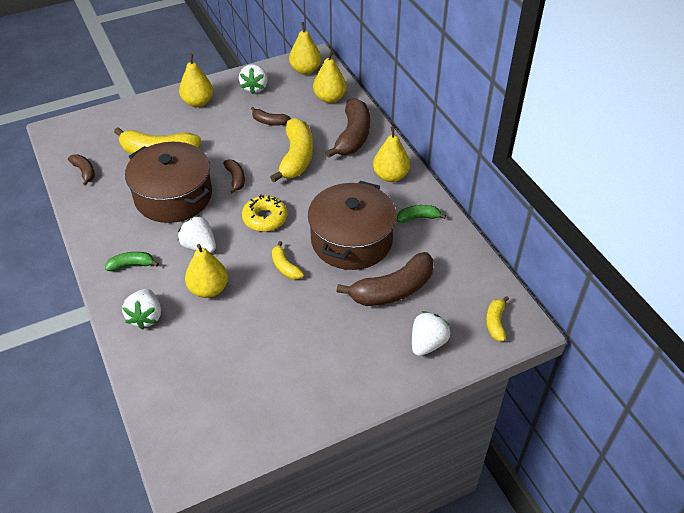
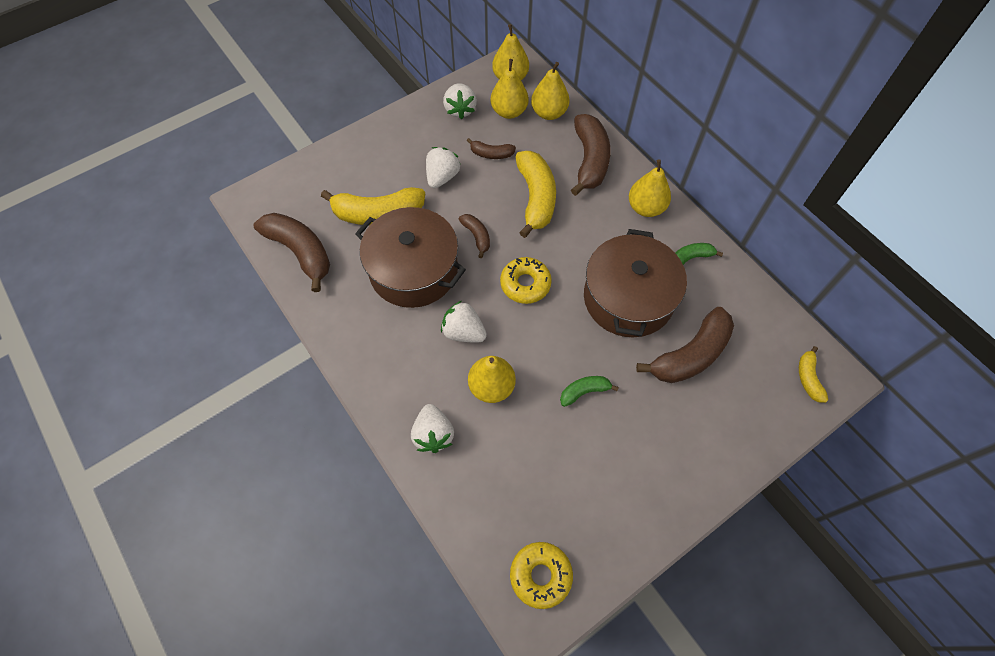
camera: 10 degrees left, 15 degrees up
brown banana [68,154,95,185] -> brown banana [254,213,330,292], size x1.96
green banana [105,252,159,271] -> green banana moved to [560,376,619,407]
yellow pear [179,54,213,107] -> yellow pear moved to [491,59,528,119]
yellow banana [272,241,304,280] -> none
white strawberry [412,311,451,356] -> white strawberry moved to [426,147,461,188]
none -> yellow donut [510,542,573,609]

